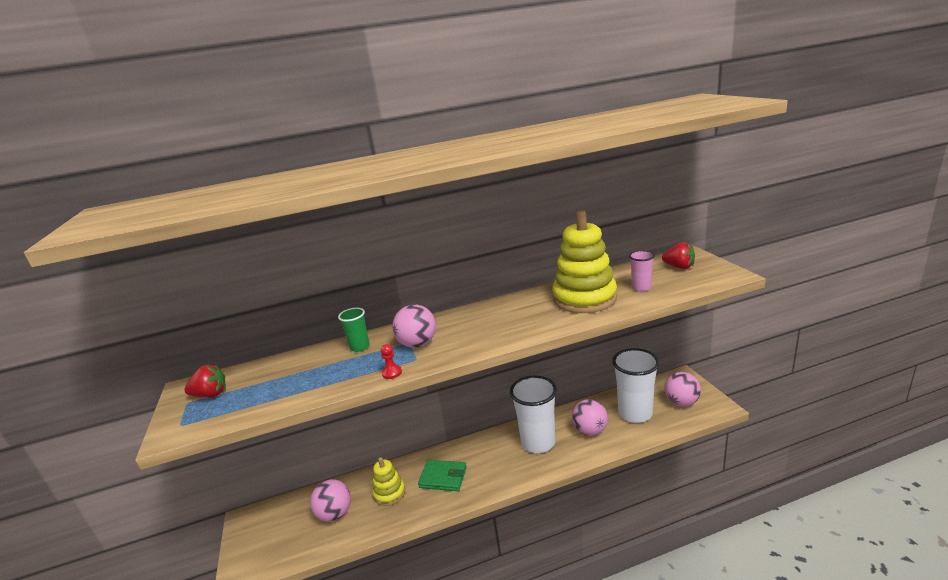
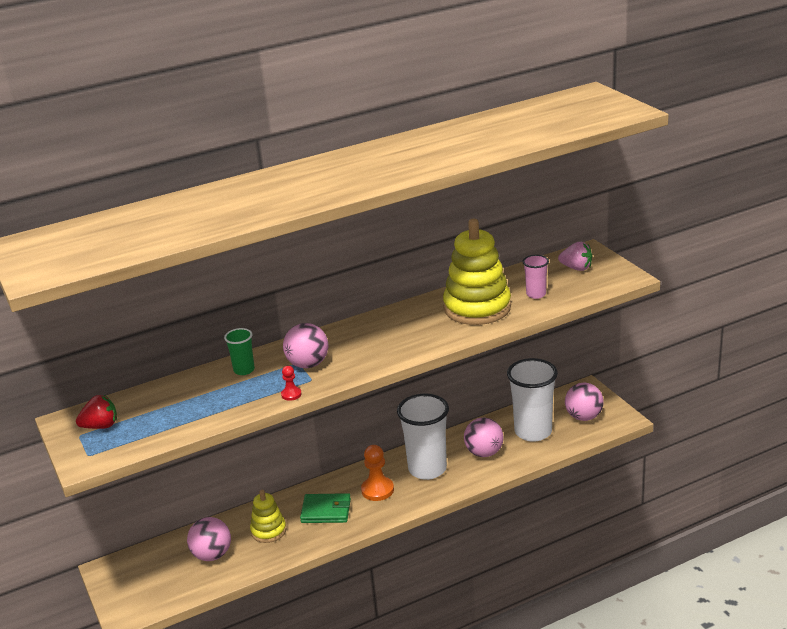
camera: 10 degrees left, 5 degrees up
red strawberry [662,242,695,269] -> pink strawberry [558,242,592,271]
none -> orange pawn [361,445,394,501]

